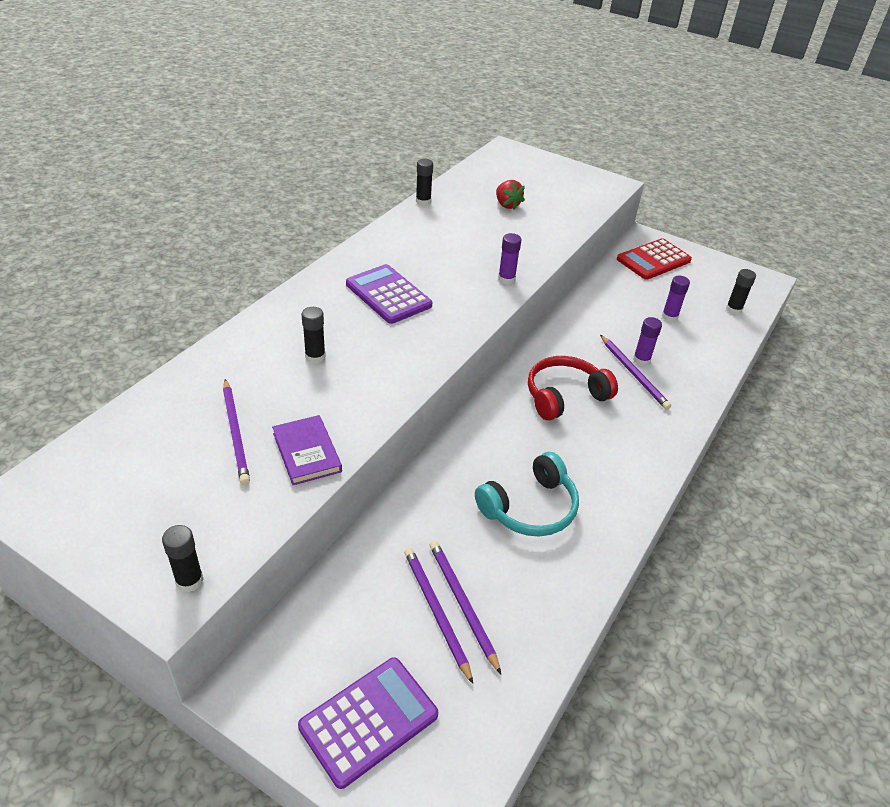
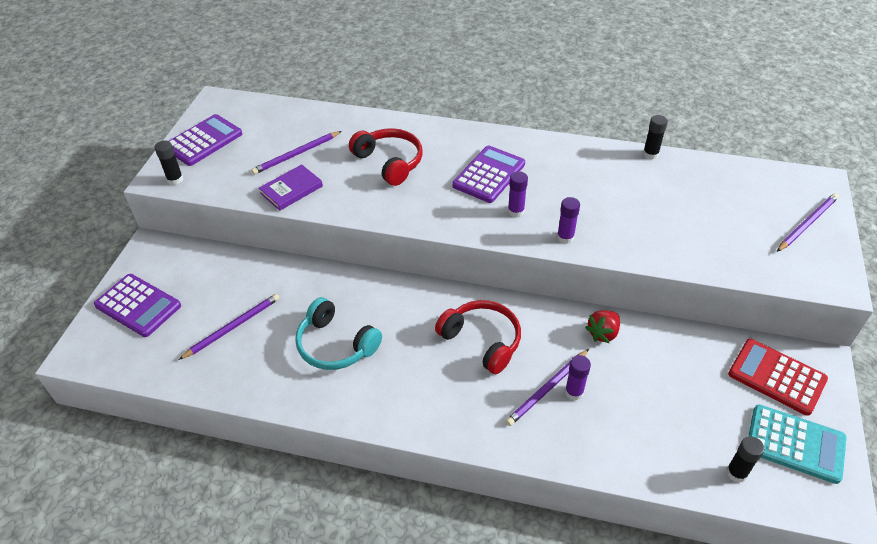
camera: 75 degrees right, 5 degrees up
black glue stick [302,307,326,364] -> red headphones [349,128,423,186]
purple pencil [404,548,473,684] -> purple pencil moved to [777,193,839,252]
red strawberry [496,180,525,210] -> red strawberry moved to [585,310,620,343]
purple glue stick [662,276,690,322] -> purple glue stick moved to [508,171,528,217]
none -> purple calculator [169,114,242,166]
none -> turquoise calculator [748,405,847,484]

